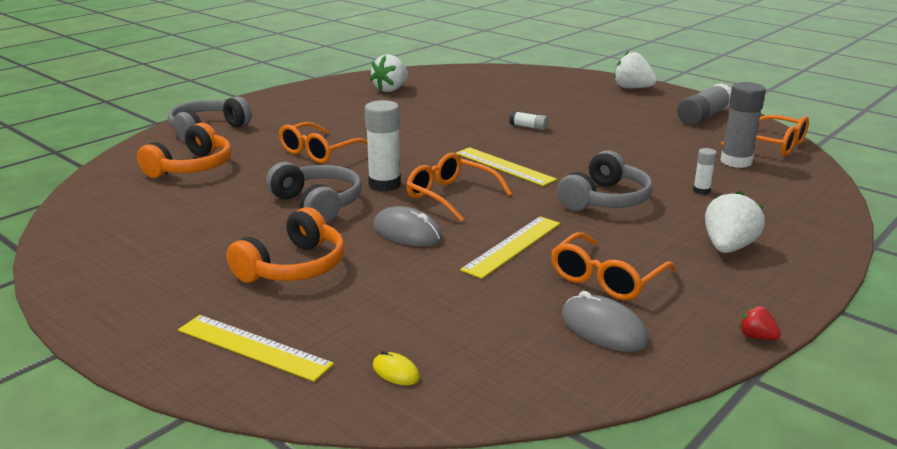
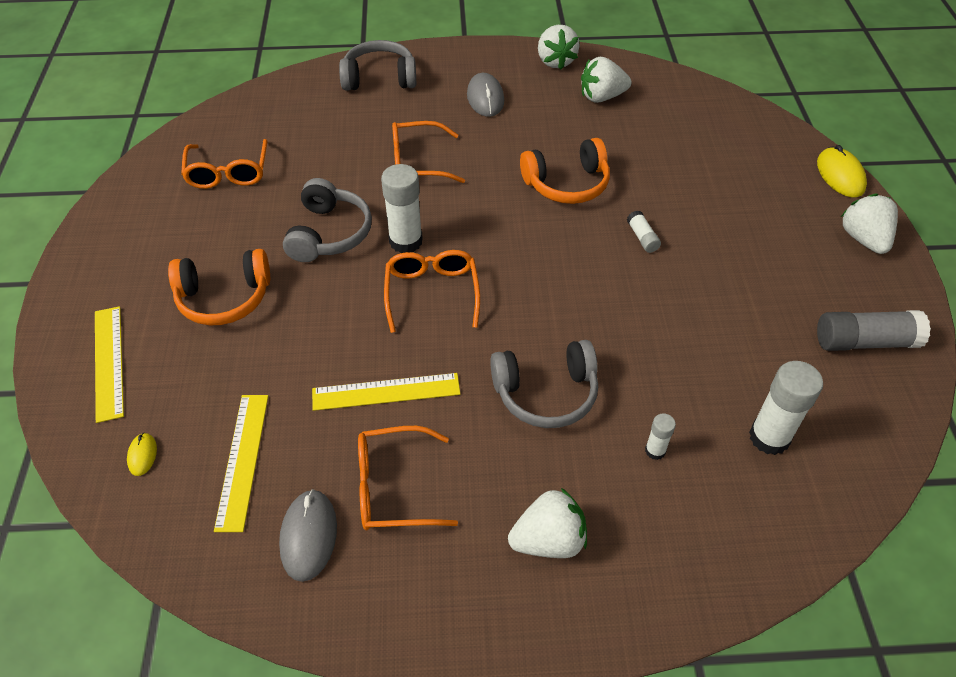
camera: 45 degrees right, 25 degrees up
orange headphones [137,123,232,178] -> orange headphones moved to [520,138,610,204]
grey mouse [373,206,442,247] -> grey mouse moved to [467,73,504,117]
yellow ruler [456,147,557,186] -> yellow ruler moved to [214,395,268,532]
grey glue stick [720,82,766,168] -> white glue stick [749,361,823,455]
orange glasses [721,115,809,156] -> orange glasses moved to [181,139,268,189]
red strawberry [739,306,781,340] -> none
none -> white strawberry [538,25,580,70]
none -> yellow mouse [817,145,867,197]

